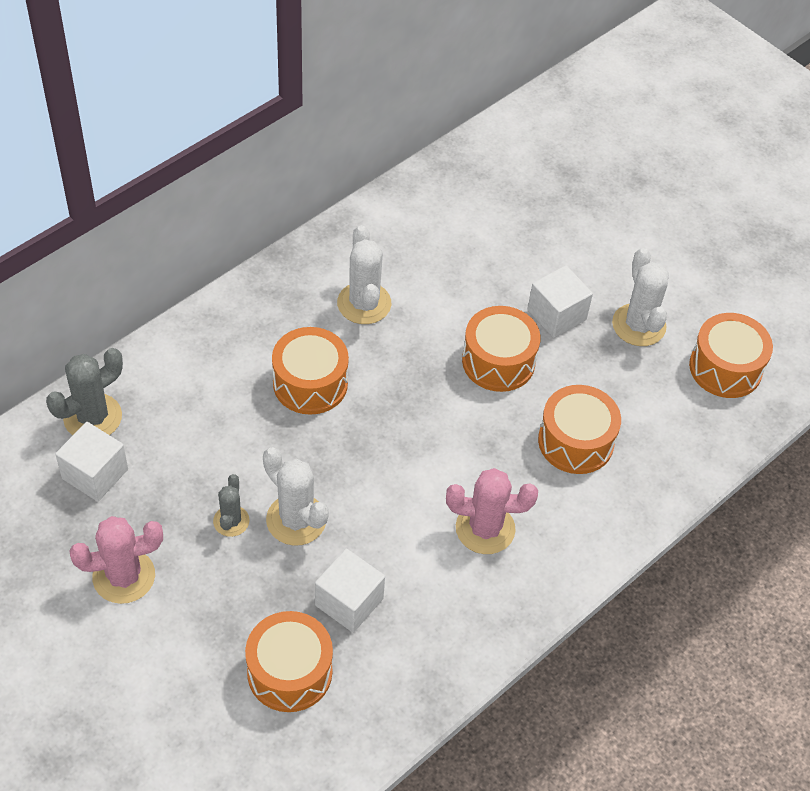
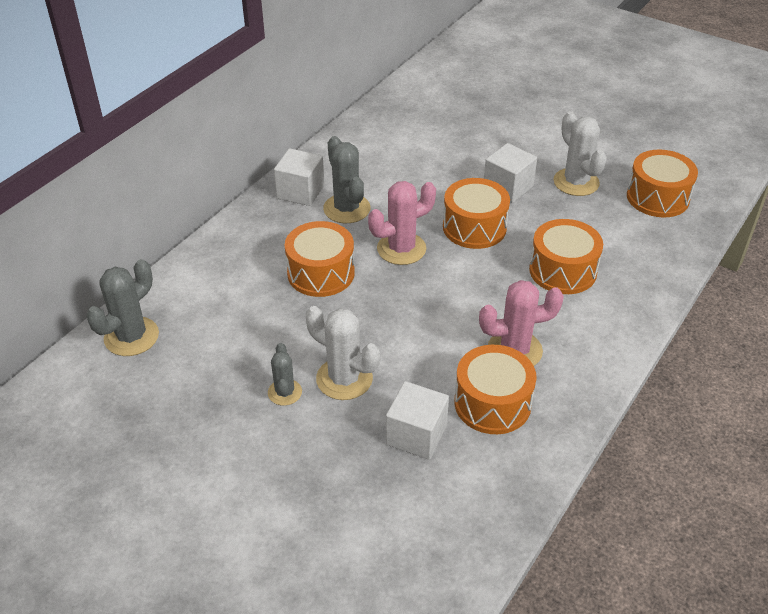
camera: 10 degrees left, 10 degrees down
white cube [55,422,128,501] -> white cube moved to [274,148,324,206]
pink cactus [69,516,163,604] -> pink cactus moved to [368,181,436,265]
orange drum [245,611,333,712] -> orange drum moved to [455,345,537,434]
white cactus [337,225,391,324] -> grey cactus [323,136,370,223]

